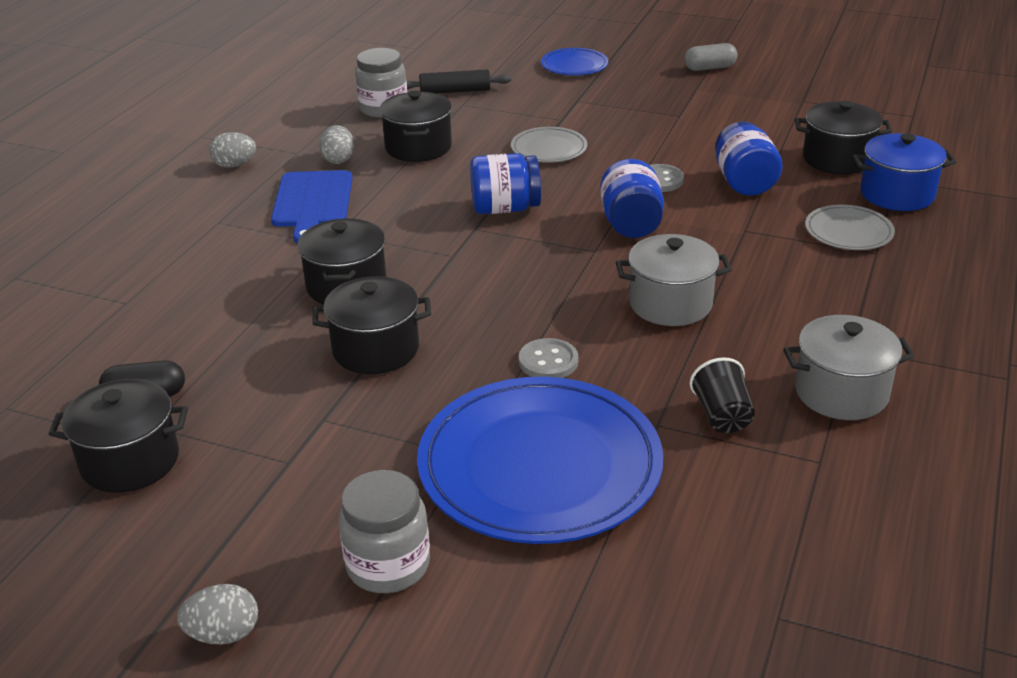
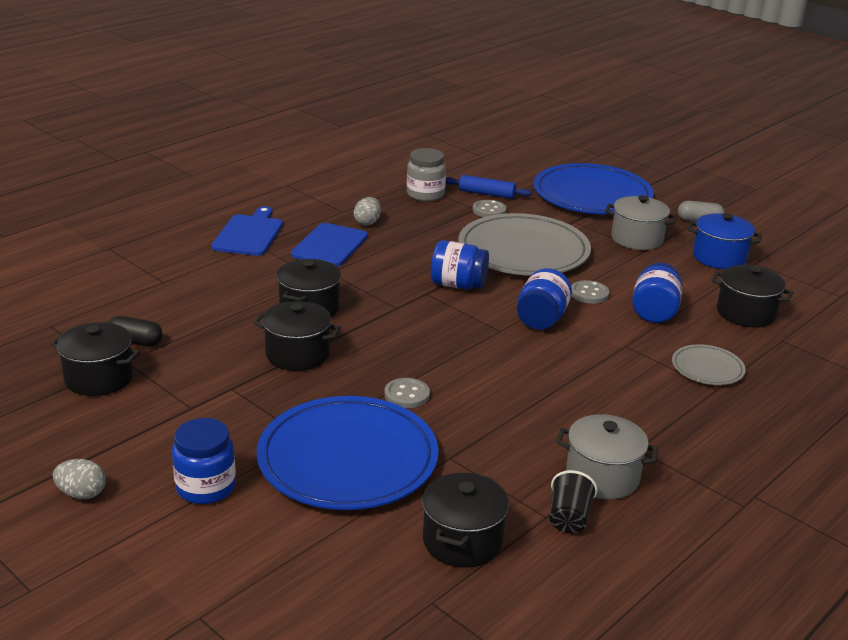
camera: 20 degrees right, 5 degrees down
grey egg [209,132,256,168] -> none
grey jar [339,470,430,593] -> blue jar [172,418,236,504]
black pot [379,91,452,162] -> black pot moved to [422,472,509,568]
black rolling pin [406,70,511,94] -> blue rolling pin [446,175,532,199]
grey plate [511,127,587,163] -> grey plate [458,213,591,276], size x2.17
blue plate [541,48,608,76] -> blue plate [534,163,654,214], size x2.17
grey pot [616,234,732,326] -> grey pot moved to [605,196,677,250]
black cup [690,357,755,433] -> black cup moved to [549,470,597,533]
blue pot [852,133,956,211] -> blue pot moved to [687,213,762,269]
none -> blue cutting board [211,206,283,256]
none -> grey button [473,200,507,217]

